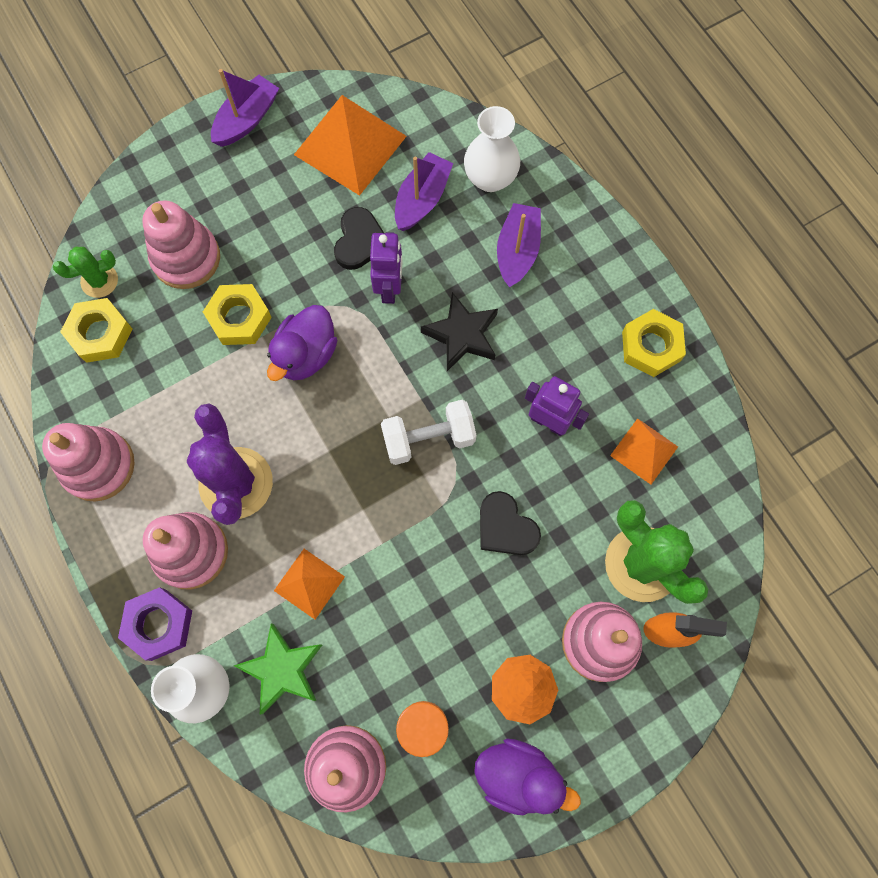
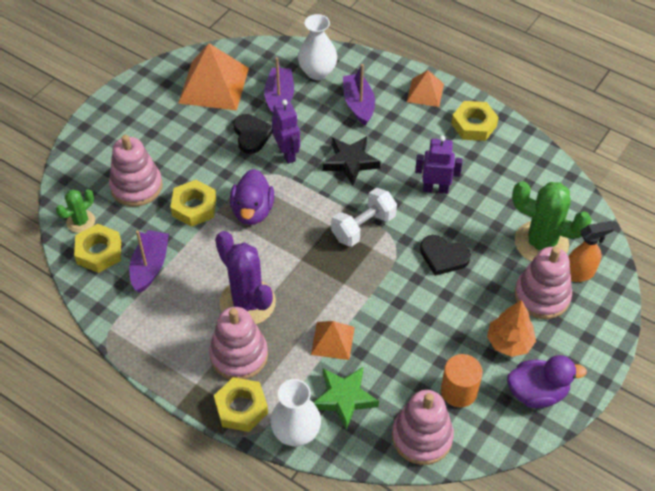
camera: 25 degrees left, 20 degrees down
pink stacking toy [42,423,135,502] -> none
purple nut [118,587,192,661] -> yellow nut [214,377,268,432]
purple boat [211,69,279,147] -> purple boat moved to [129,230,169,293]
orange pyramid [610,418,678,485] -> orange pyramid moved to [407,70,444,107]

